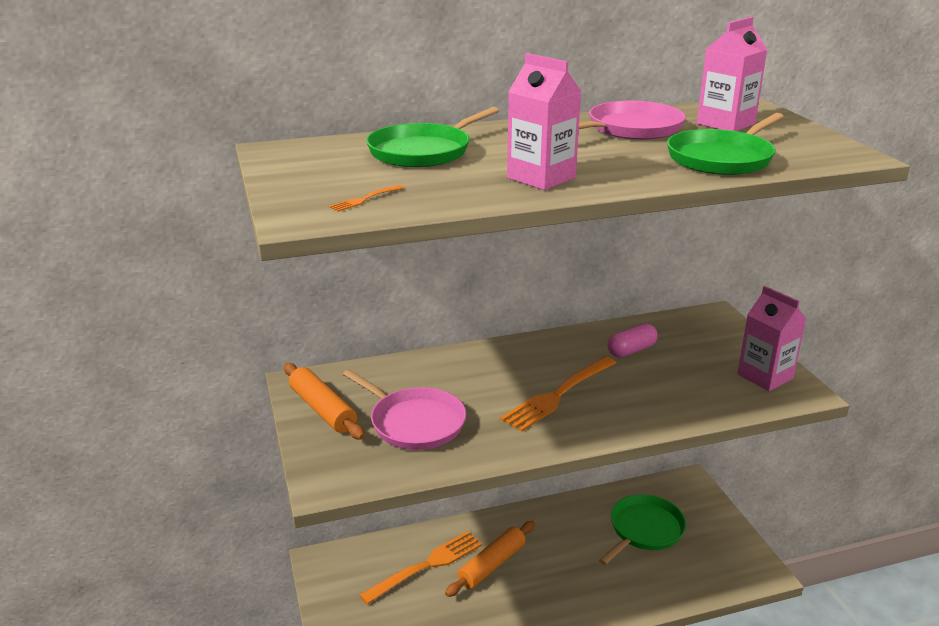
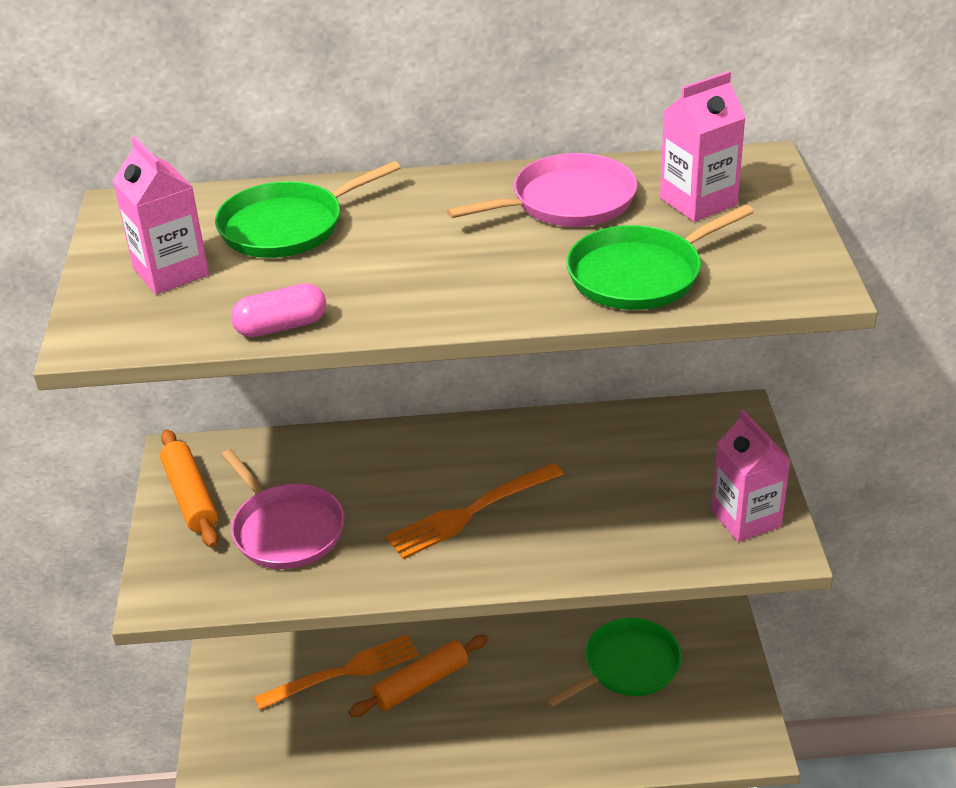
camera: 15 degrees right, 10 degrees up
orange fork [329,185,404,212] -> none
pink carton [507,53,582,190] -> pink carton moved to [113,136,209,295]
pink capsule [607,323,658,357] -> pink capsule moved to [231,283,327,337]

